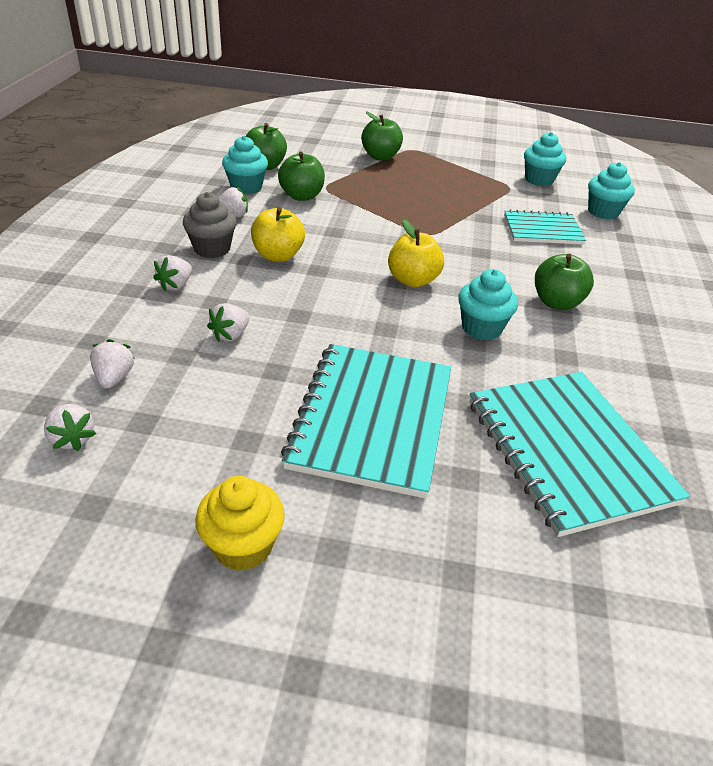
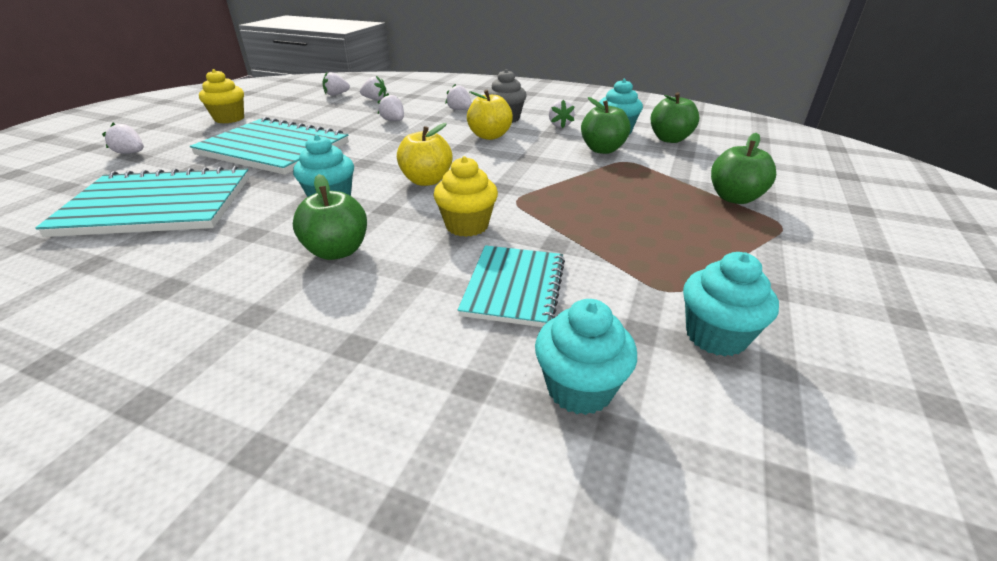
camera: 105 degrees right, 5 degrees down
none -> white strawberry [102,123,144,154]
none -> yellow cupcake [433,156,498,237]

